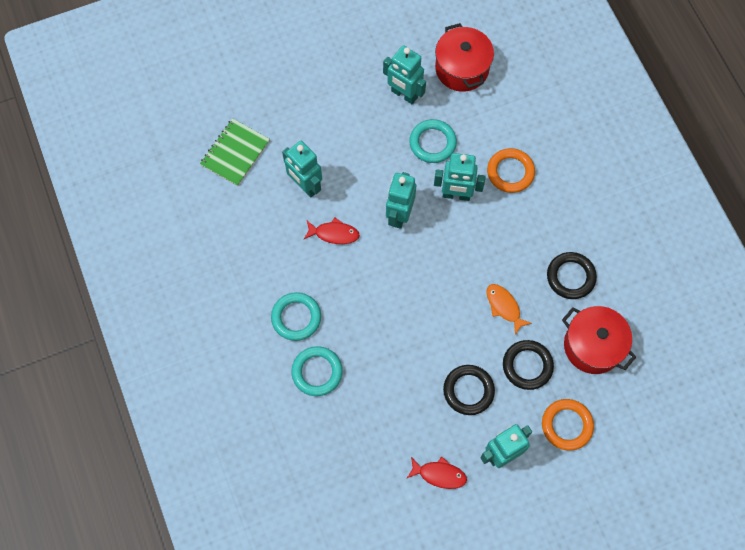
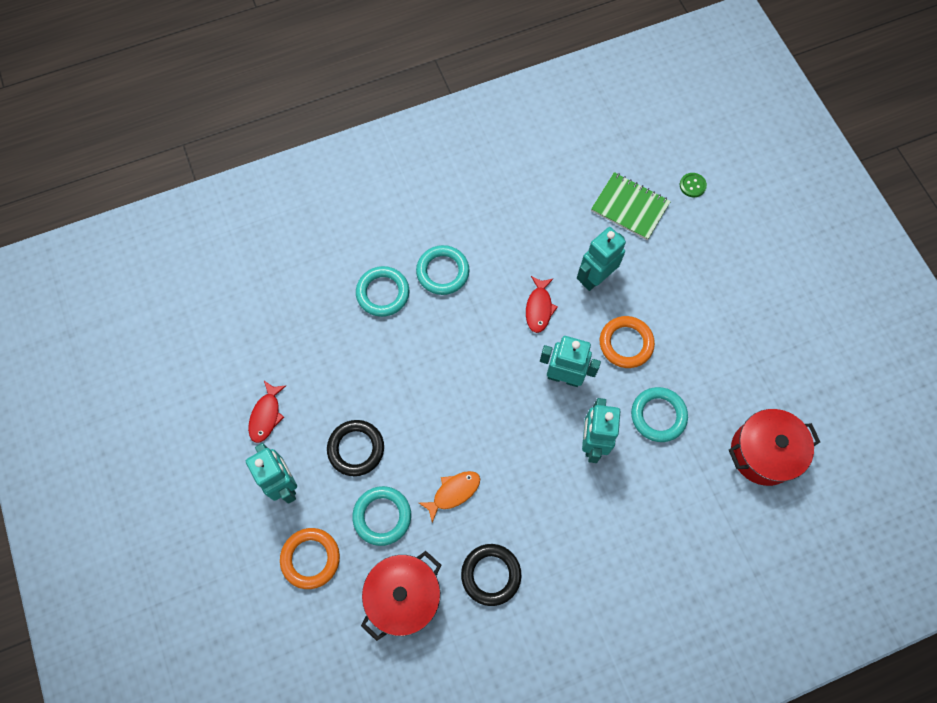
camera: 90 degrees right, 0 degrees up
turquoise robot [383,45,426,104] -> none
orange ring [487,148,535,193] -> orange ring moved to [600,316,655,368]
black ring [503,340,554,390] -> turquoise ring [352,486,411,546]
none -> green button [680,173,707,197]

